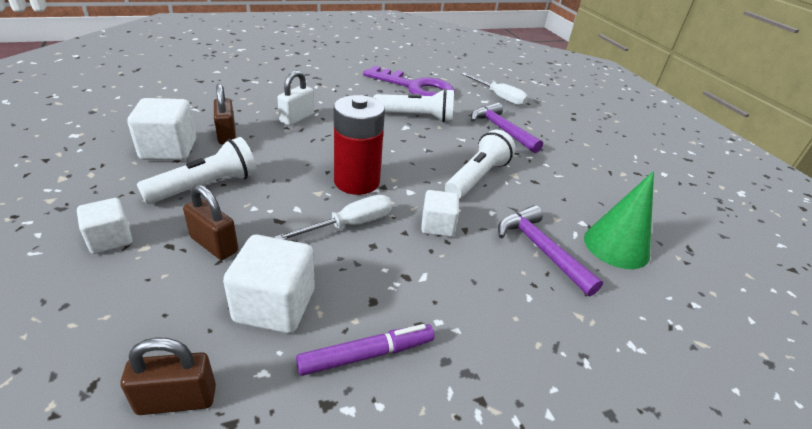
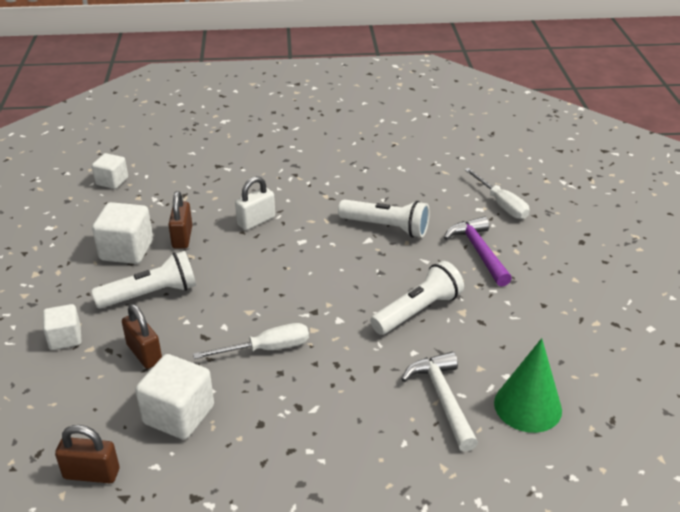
camera: 20 degrees right, 0 degrees up
purple marker [296,324,434,376] -> none
red battery [334,95,385,195] -> none
purple key [363,65,455,96] -> none
white cube [421,190,459,237] -> white cube moved to [92,153,128,189]
purple hammer [498,205,603,296] -> white hammer [401,352,478,452]

